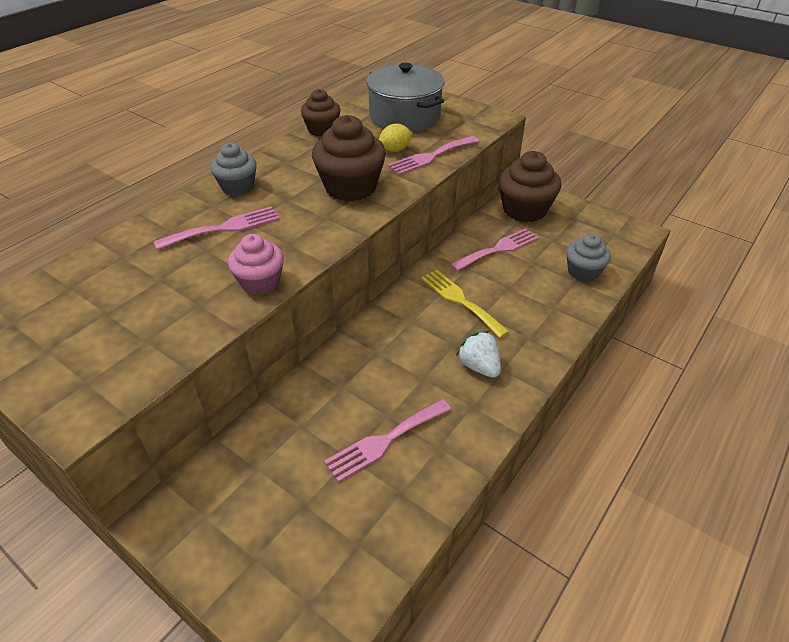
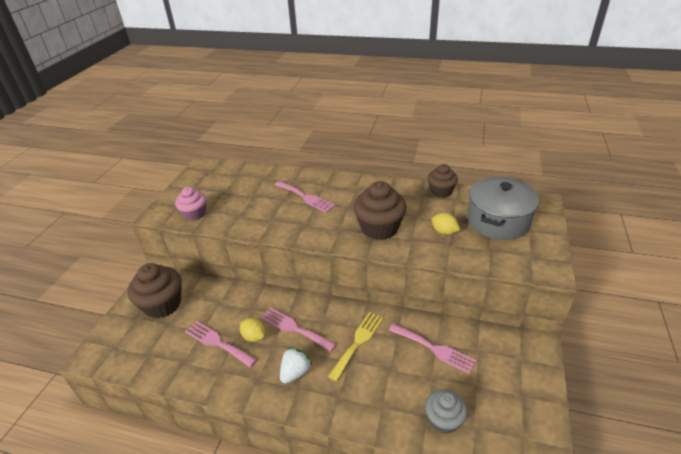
camera: 70 degrees right, 5 degrees down
grey cupcake [210,143,257,195] -> none
pink cupcake [228,234,284,295] -> pink cupcake moved to [175,187,206,221]
pink fork [387,136,479,175] -> pink fork moved to [261,308,336,352]
brown cupcake [498,151,561,222] -> brown cupcake moved to [128,263,182,319]
none -> yellow lemon [240,318,265,342]

